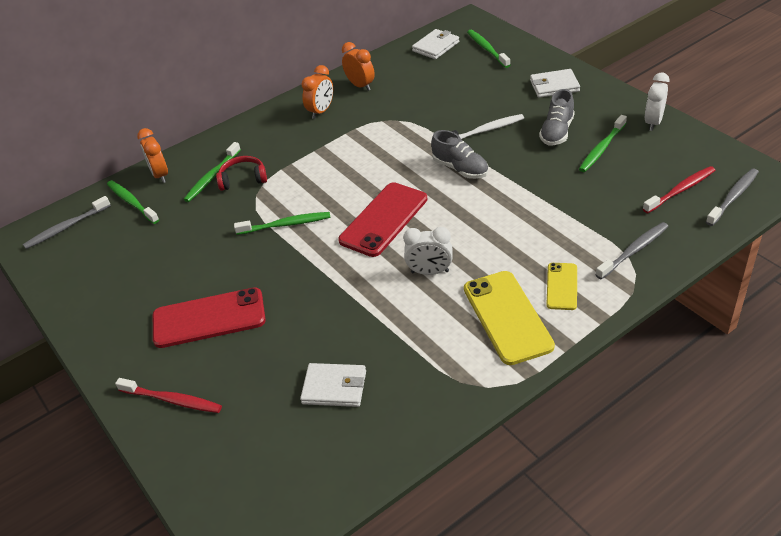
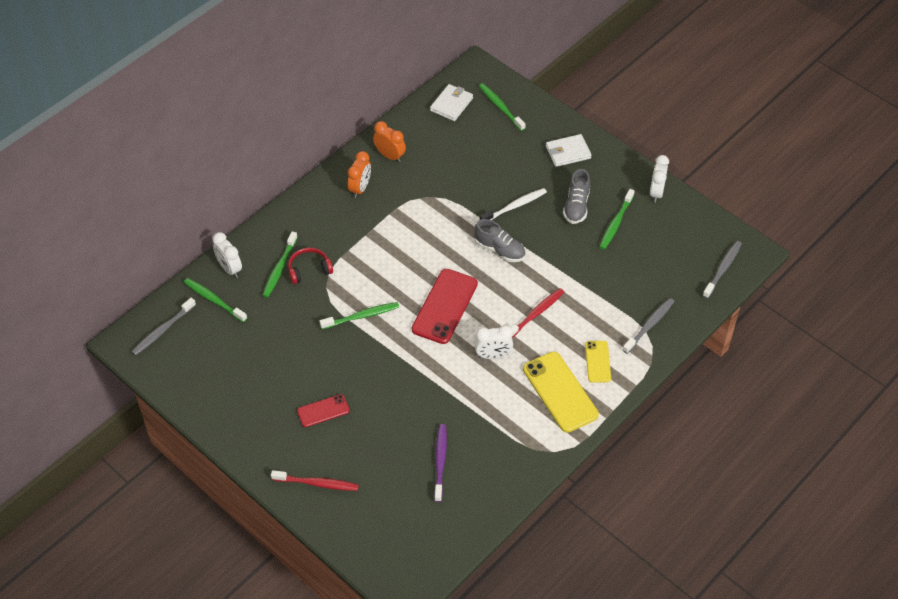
camera: 15 degrees left, 10 degrees up
orange clock [137,128,168,183] -> white clock [212,232,242,278]
red phone [153,287,266,348] -> red phone [297,394,350,427], size x0.55
white wallet [300,363,366,407] -> purple toothbrush [434,424,447,502]
red toothbrush [643,166,716,213] -> red toothbrush moved to [511,288,564,338]

